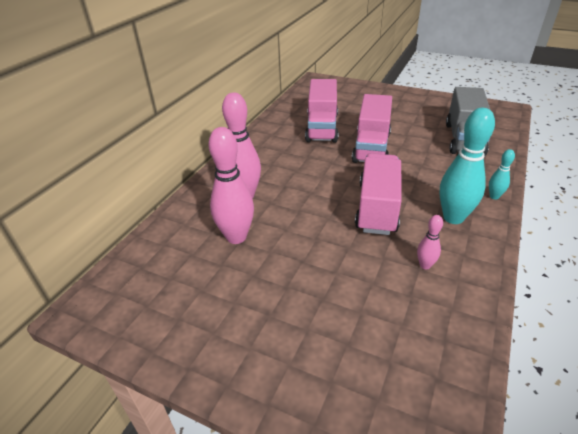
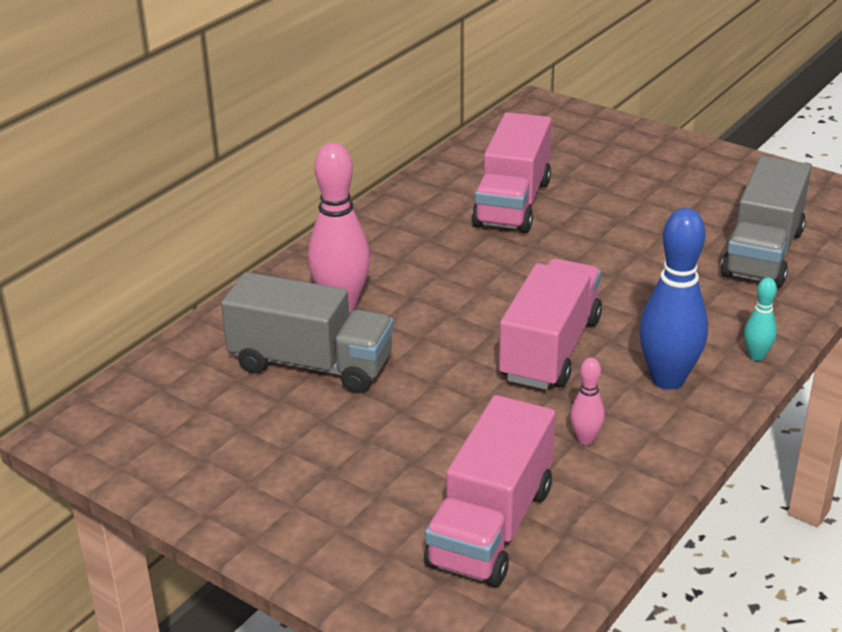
camera: 10 degrees right, 5 degrees down
pink bowling pin [209,127,254,244] -> grey truck [221,272,394,393]
pink truck [352,94,392,163] -> pink truck moved to [424,395,556,587]
turquoise bowling pin [439,108,495,224] -> blue bowling pin [639,208,708,390]

